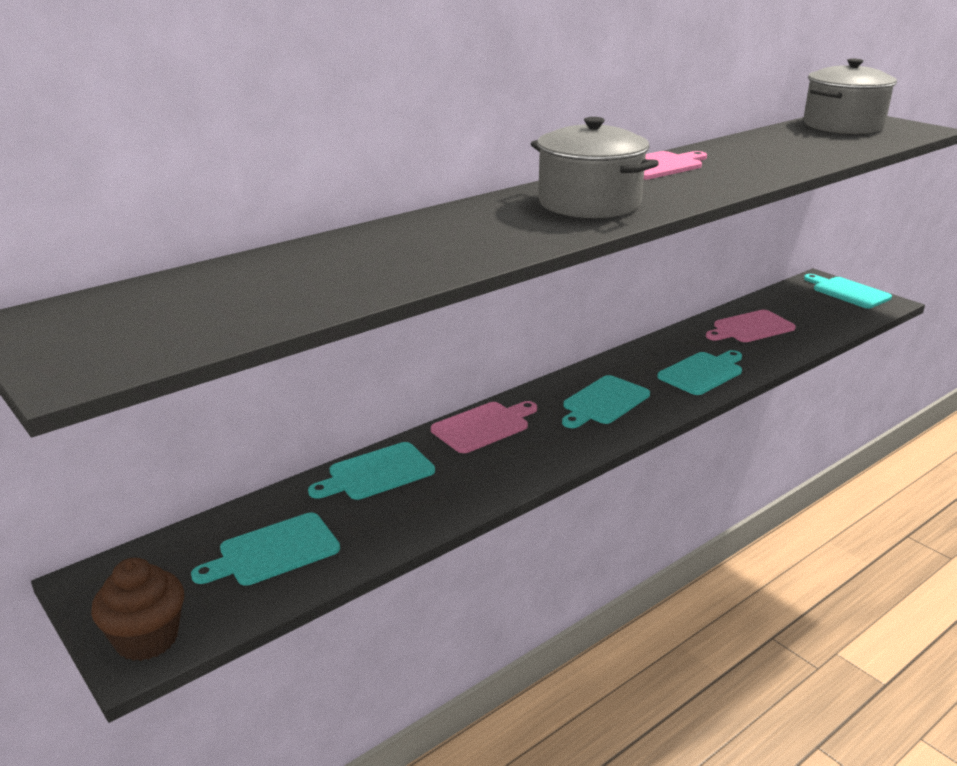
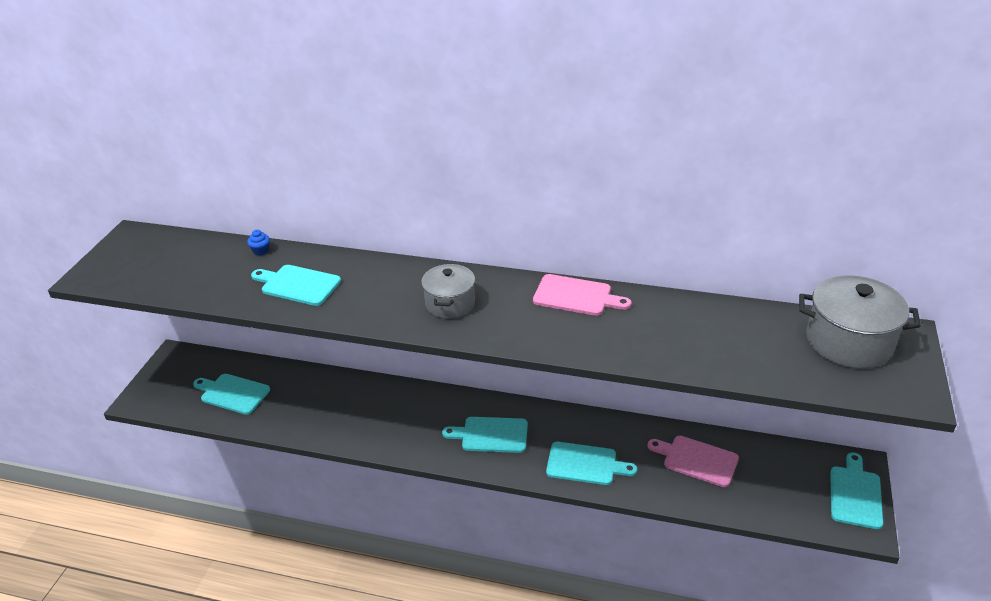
camera: 55 degrees right, 10 degrees up
brown cupcake [91,558,184,661] -> none
turquoise cutting board [308,442,435,500] -> turquoise cutting board moved to [251,265,341,306]
pink cutting board [431,401,537,453] -> none
grey pot [531,117,659,218] -> grey pot [421,264,475,319], size x0.65
none -> blue cupcake [247,230,270,255]

